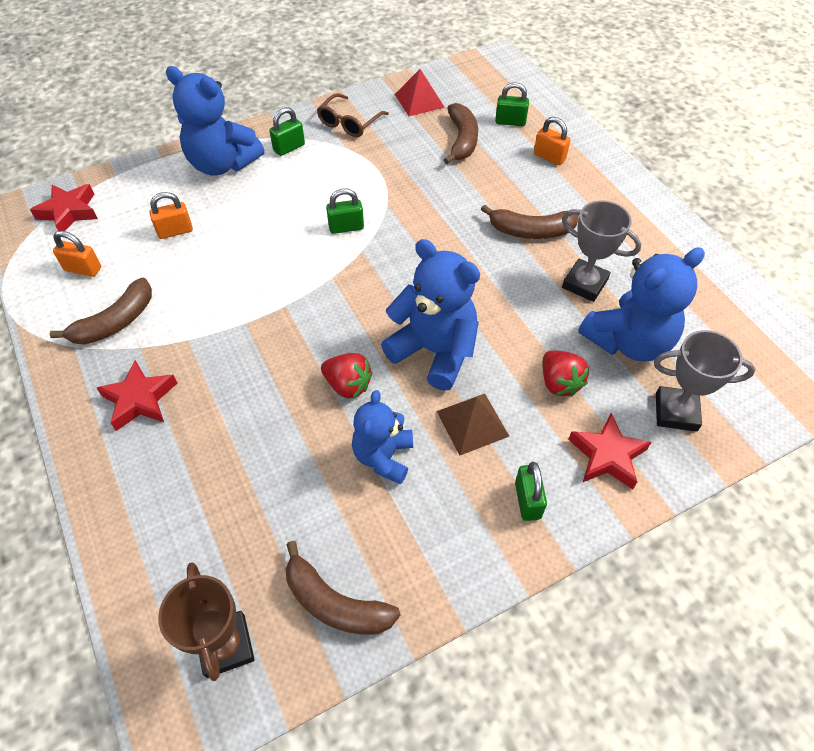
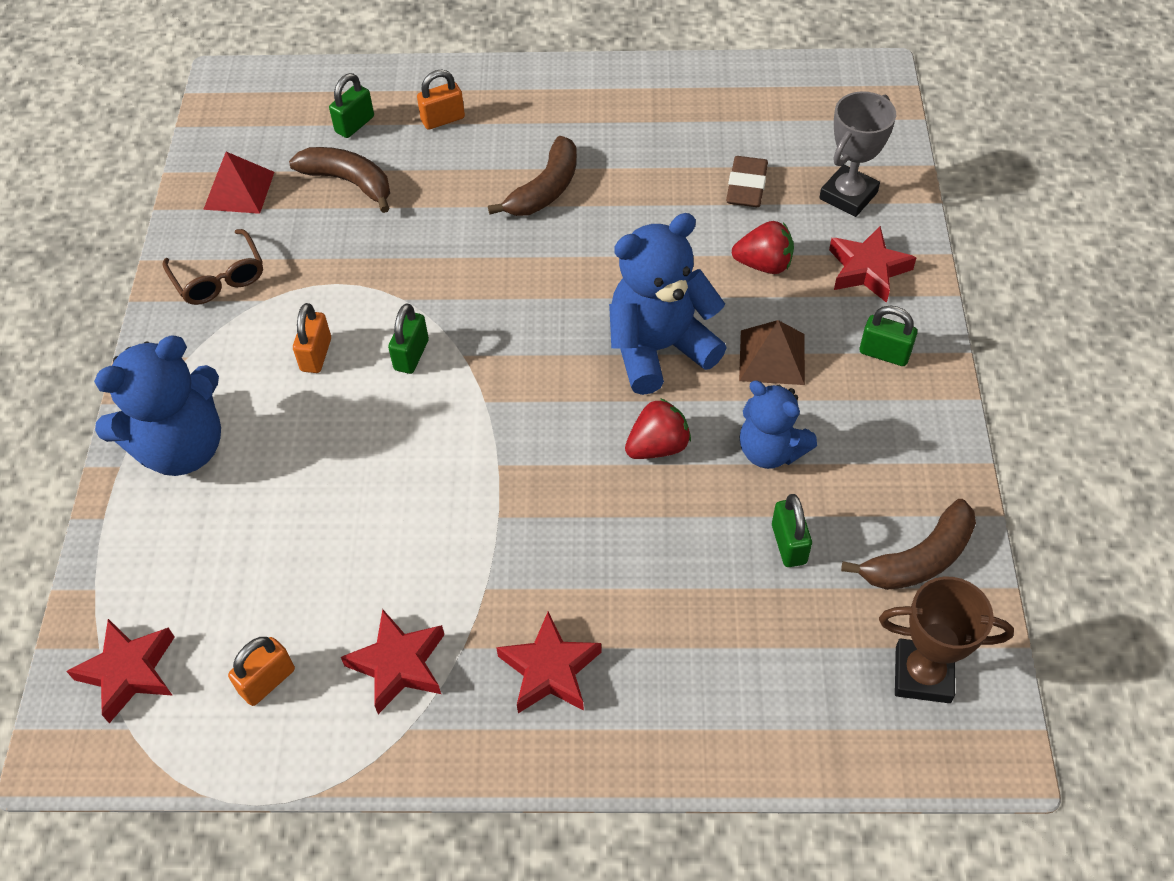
camera: 60 degrees left, 0 degrees up
brown banana [50,278,152,345] -> red star [341,609,444,714]
orange padlock [150,192,193,239] -> orange padlock moved to [293,303,331,373]
green padlock [270,107,305,156] -> green padlock moved to [772,494,812,567]
grey trophy [562,201,641,302] -> none
blue teddy bear [578,247,705,362] -> brown eraser [726,156,768,207]

